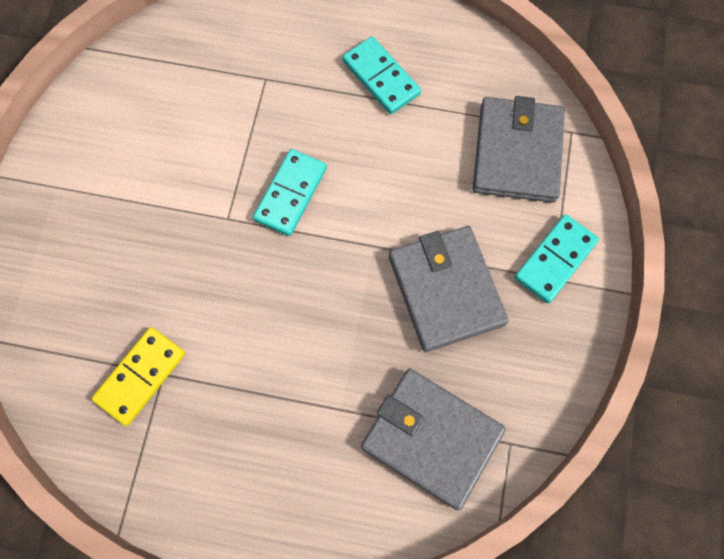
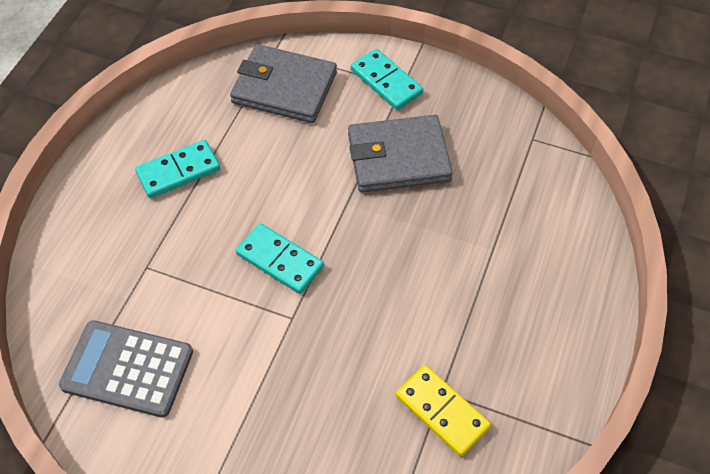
camera: 80 degrees left, 15 degrees down
grey wallet [361,368,506,510] -> none
none -> grey calculator [59,320,193,418]

